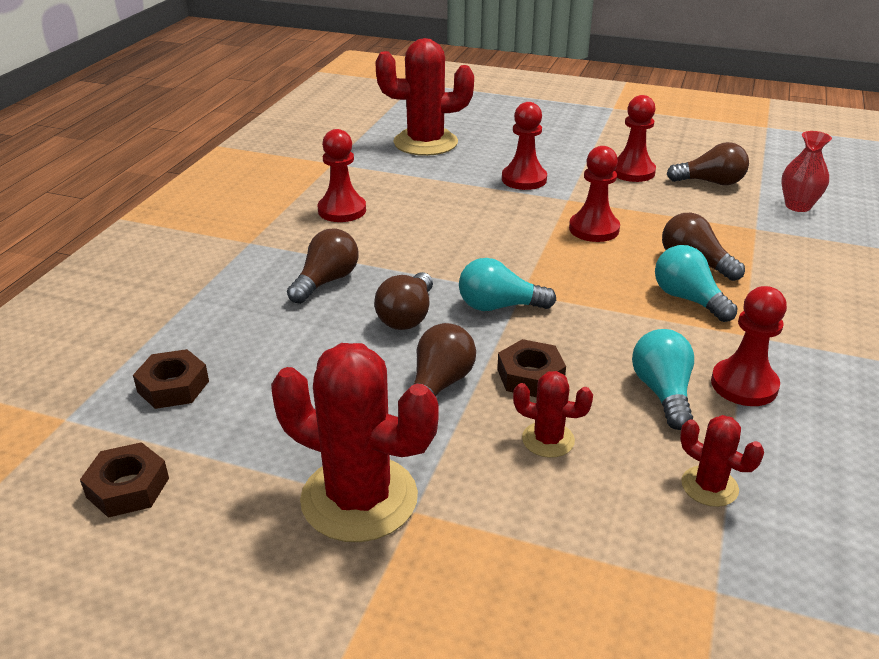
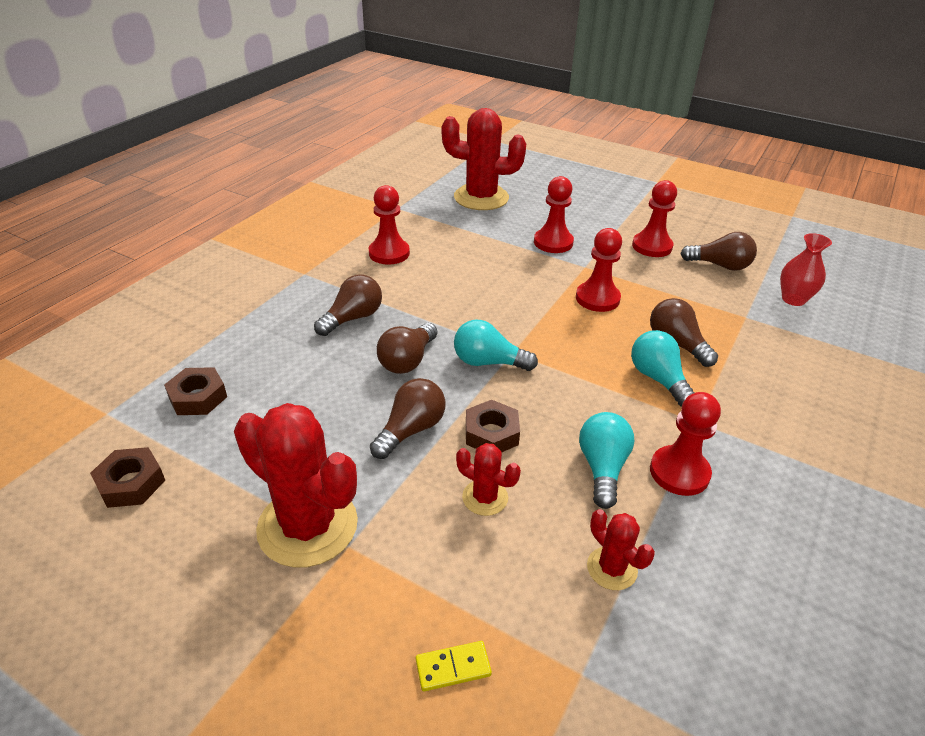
camera: 10 degrees right, 5 degrees up
none -> yellow domino [416,641,492,691]

